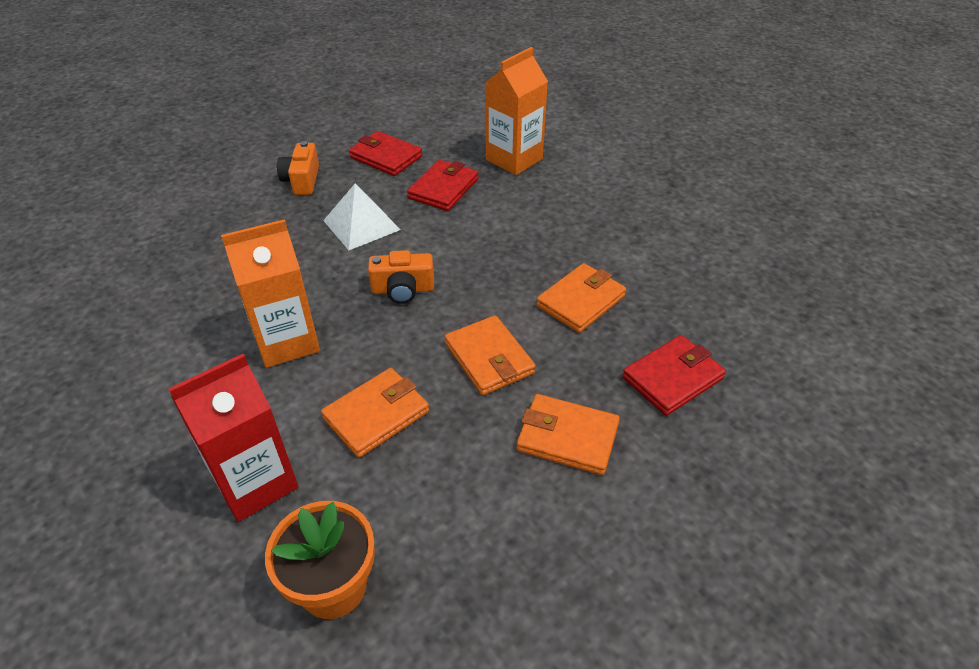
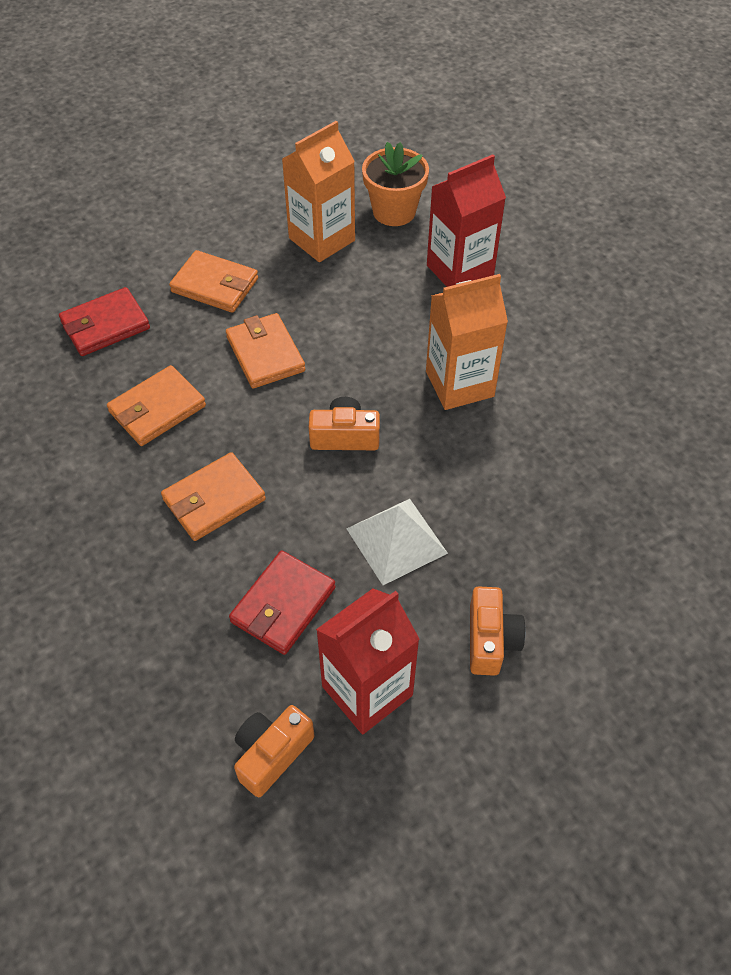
camera: 175 degrees left, 10 degrees up
orange wallet [321,368,429,458] -> orange wallet moved to [161,452,266,541]
red wallet [349,131,422,176] -> red carton [316,589,420,734]
orange carton [485,47,548,175] -> orange carton moved to [282,121,355,262]
none -> orange camera [234,705,315,797]

